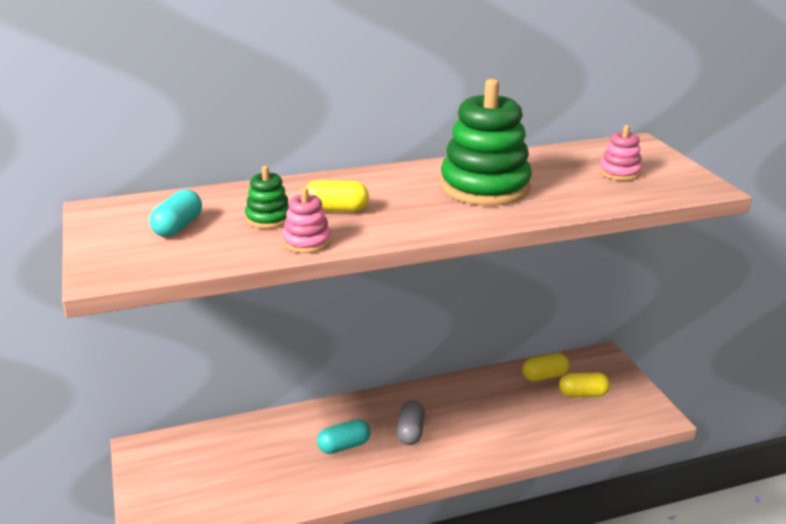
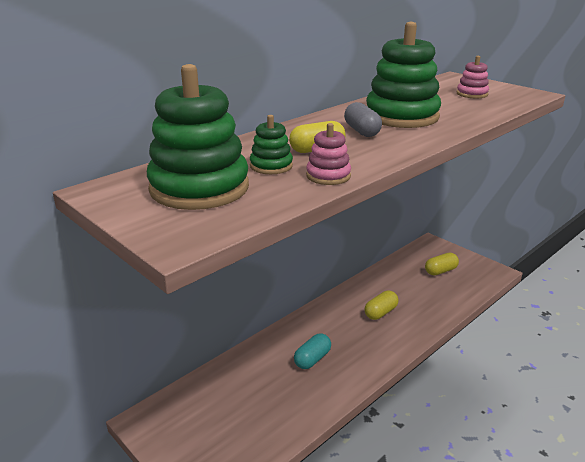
camera: 25 degrees left, 0 degrees up
turquoise capsule [149,190,202,237] -> green stacking toy [147,64,249,210]
grey capsule [397,400,425,445] -> grey capsule moved to [344,102,382,137]
yellow capsule [522,353,569,381] -> yellow capsule moved to [364,291,399,320]

